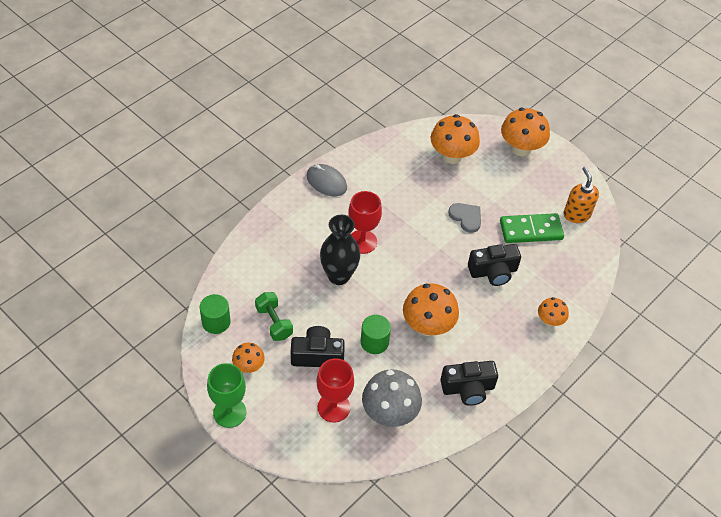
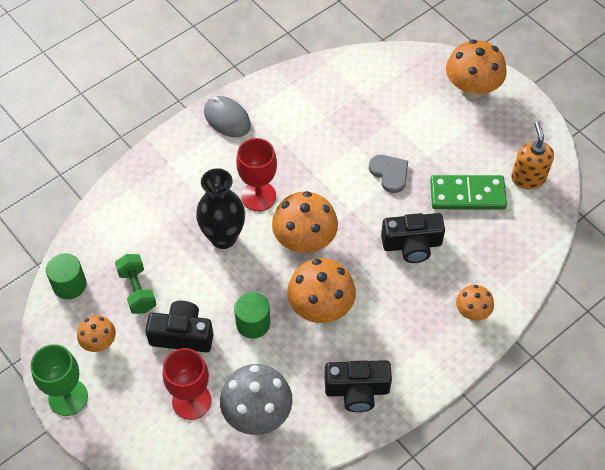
camera: 10 degrees right, 5 degrees up
orange mushroom [431,114,480,164] -> orange mushroom moved to [272,191,338,253]

